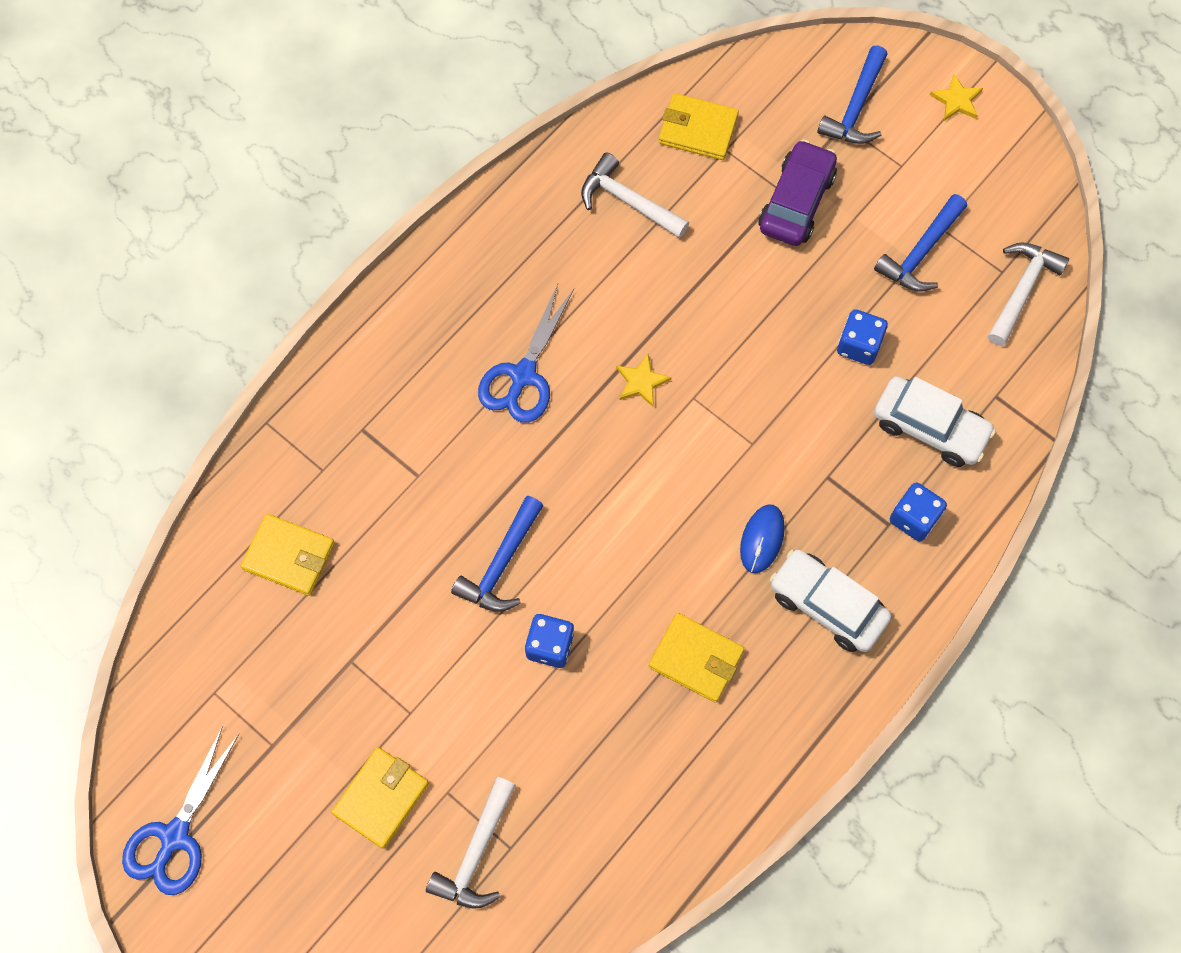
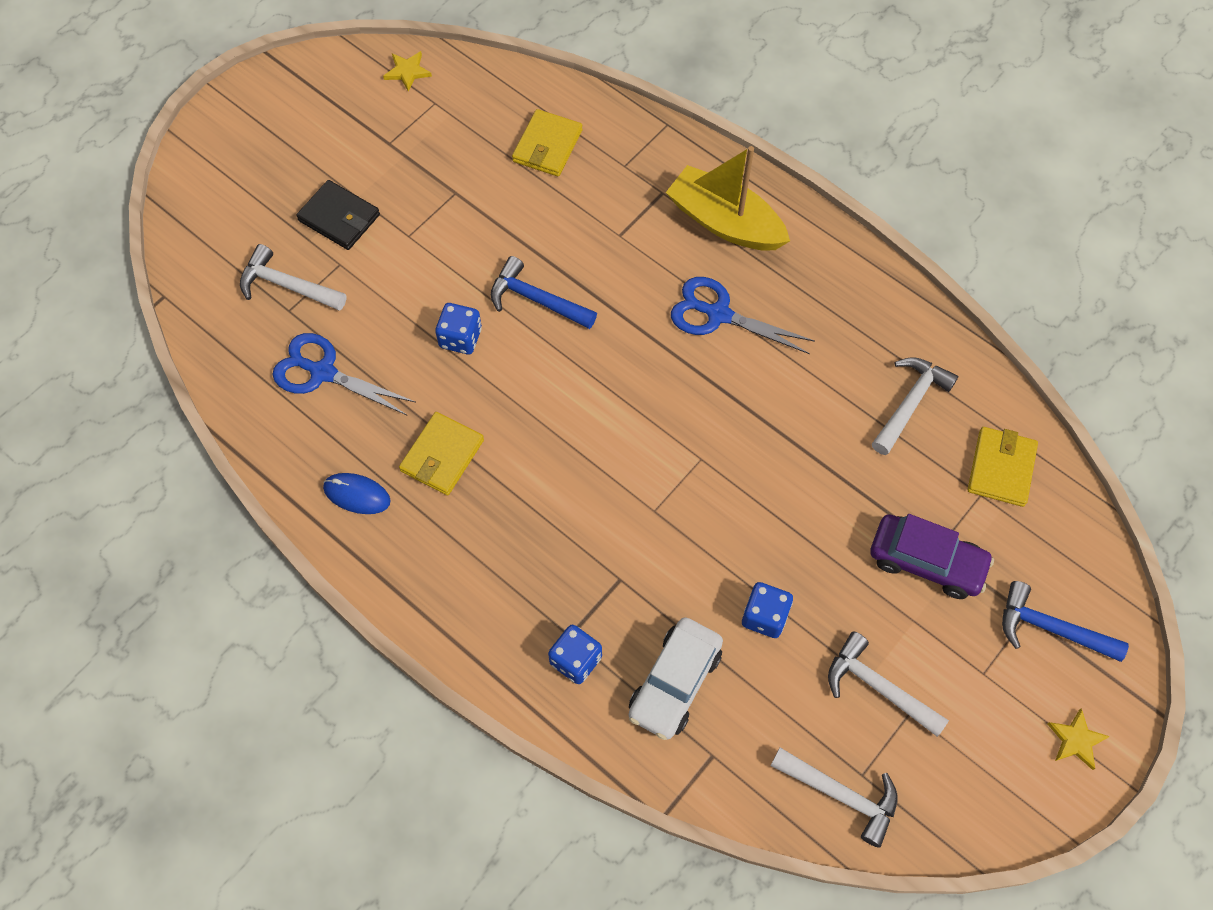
camera: 90 degrees right, 5 degrees down
blue scissors [122,726,239,895] -> blue scissors moved to [272,333,415,416]
yellow wallet [331,747,429,849] -> black wallet [296,180,380,250]
yellow star [616,354,671,407] -> yellow star moved to [383,51,432,92]
blue mouse [740,504,785,573] -> blue mouse moved to [323,473,391,514]
white car [770,549,891,652] -> none
blue hammer [874,194,967,292] -> white hammer [828,632,949,737]
none -> yellow boat [666,146,790,251]

